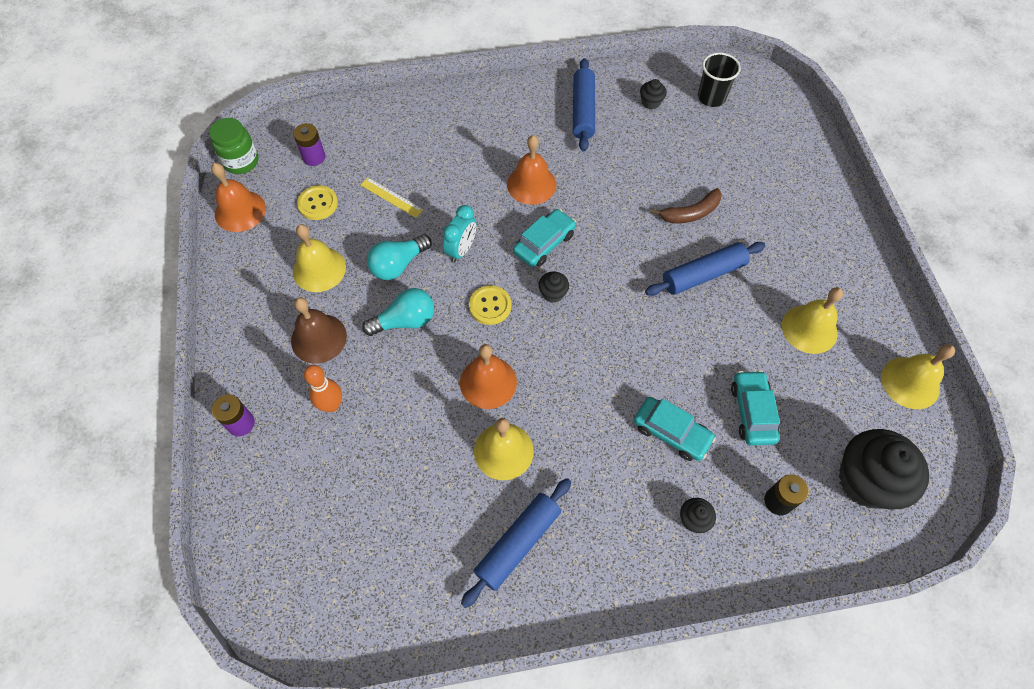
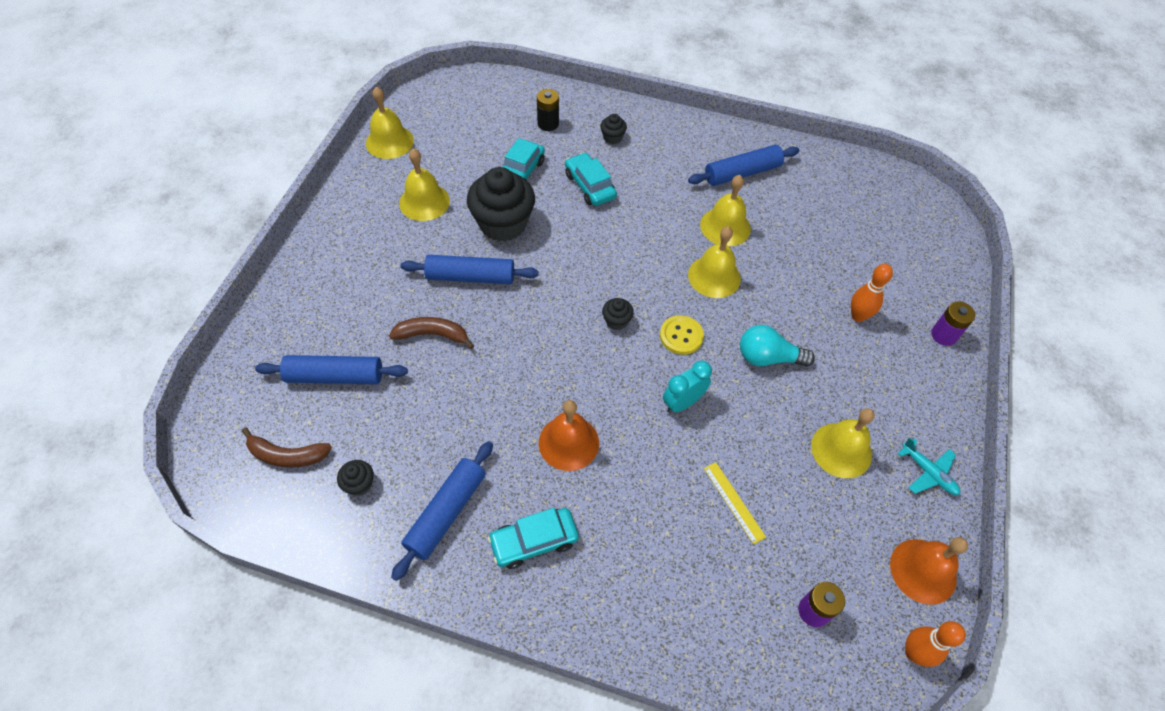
camera: 155 degrees left, 5 degrees down
green jar [209,118,259,174] -> orange bowling pin [905,621,966,667]
brown bell [291,297,347,364] -> none
yellow button [297,185,338,220] -> none
turquoise light bulb [367,234,432,280] -> none
orange bell [460,344,517,409] -> yellow bell [688,226,741,298]
turquoise car [513,209,576,267] -> turquoise car moved to [487,508,579,569]
black cup [698,53,741,107] -> brown banana [242,428,332,468]
black cupcake [839,429,929,510] -> black cupcake moved to [467,167,535,242]
none -> blue rolling pin [255,355,408,384]
none -> turquoise plane [897,437,960,495]

